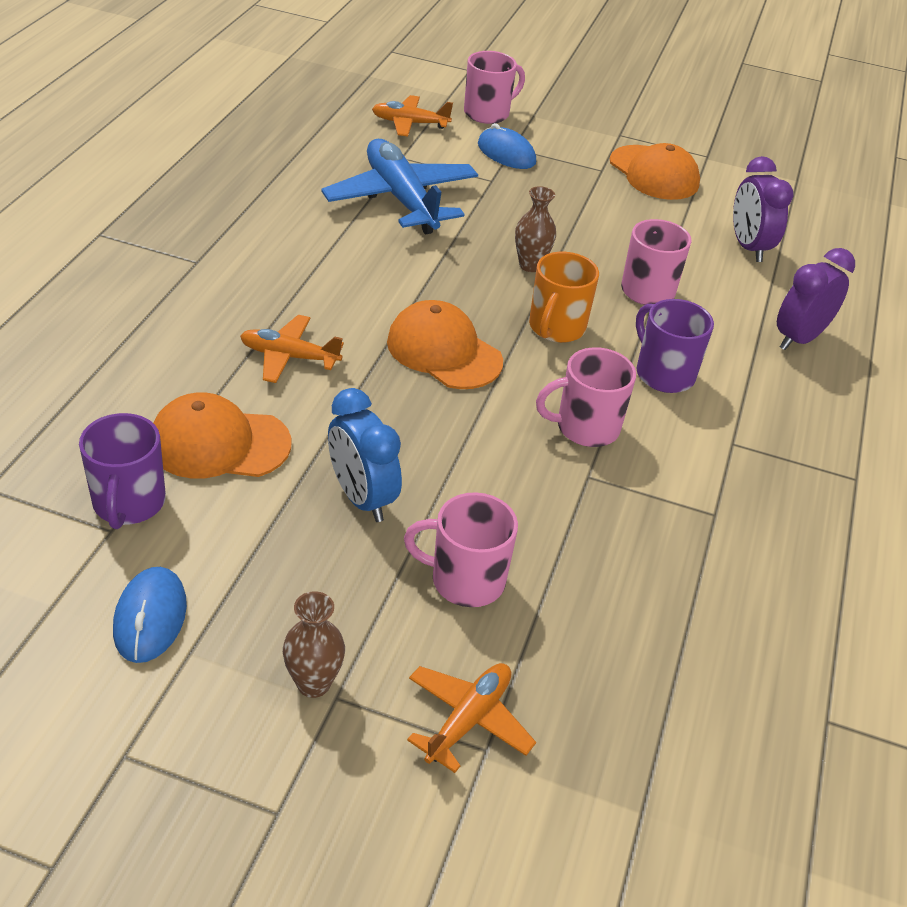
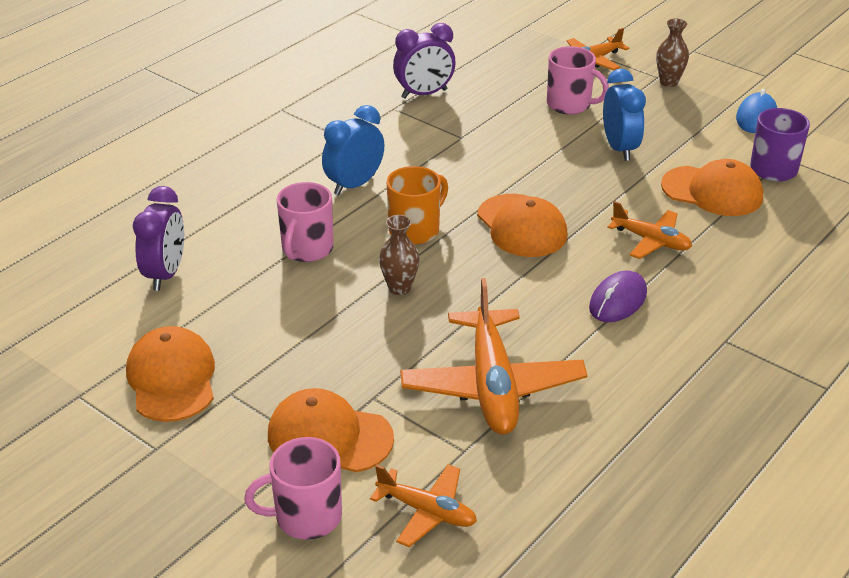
camera: 155 degrees left, 5 degrees down
blue plane [321,139,478,235] -> orange plane [400,278,587,435]
blue mouse [478,123,536,169] -> orange cap [268,388,394,473]
pink mug [536,347,636,447] -> none
purple mug [636,299,714,393] -> blue clock [322,105,384,195]
purple clock [777,248,855,350] -> purple clock moved to [393,23,456,99]
none -> purple mouse [589,271,647,322]

